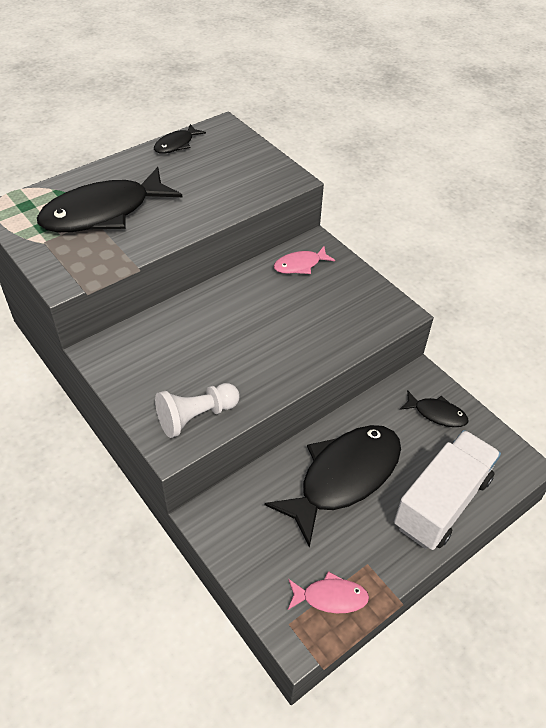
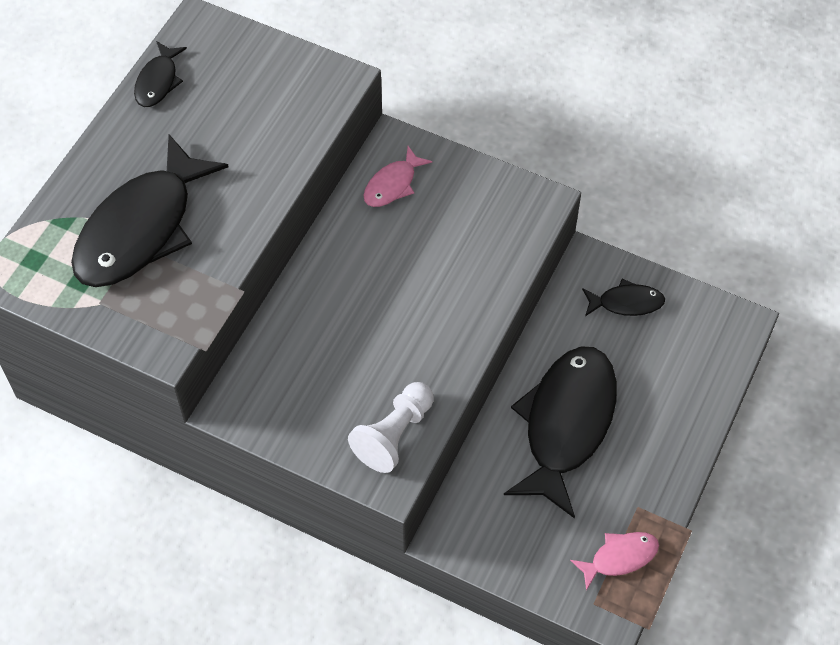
camera: 25 degrees left, 10 degrees up
white truck [394,430,501,550] -> none

